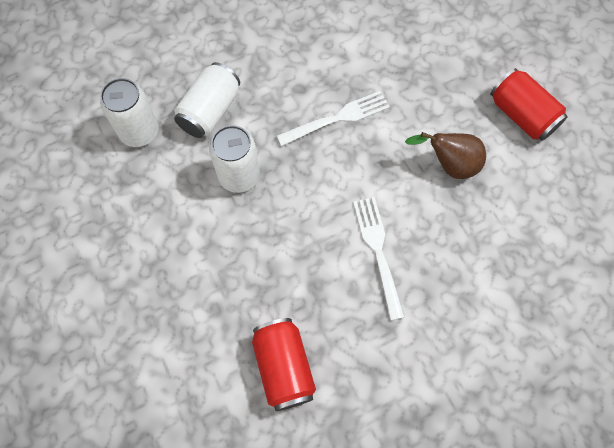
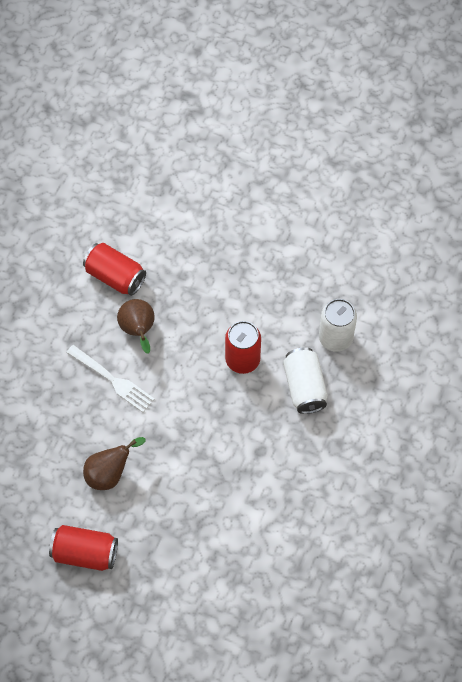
camera: 140 degrees right, 5 degrees down
white can [209,125,260,193] -> red can [225,321,261,374]
white fork [277,91,390,146] -> none
none -> brown pear [117,299,155,354]

